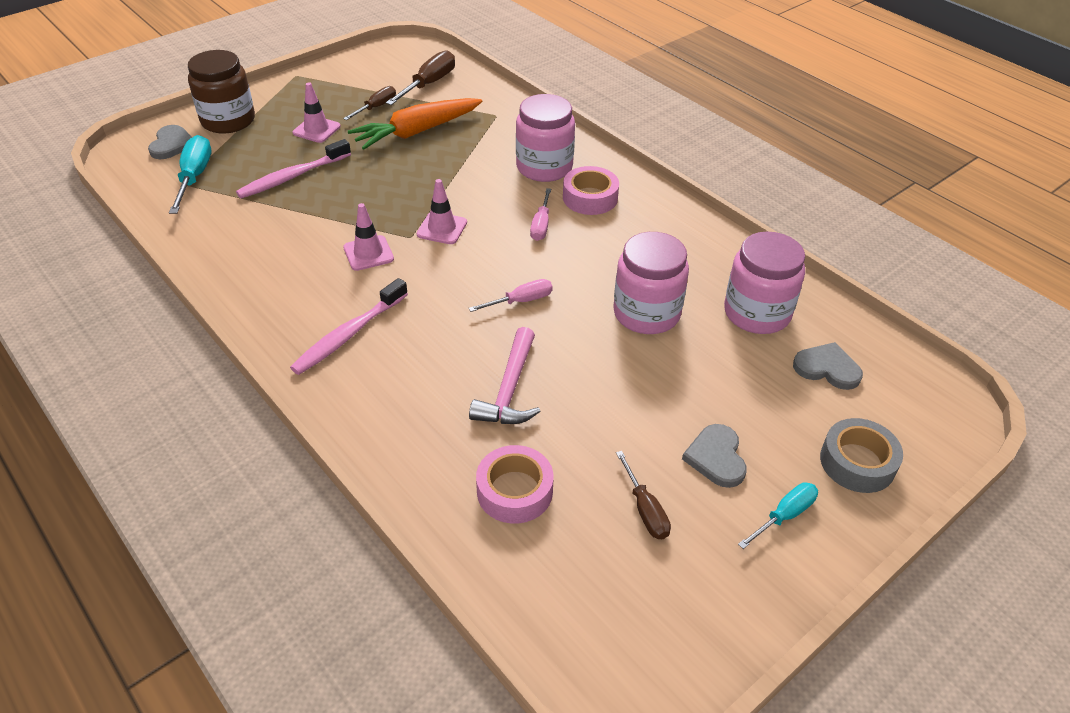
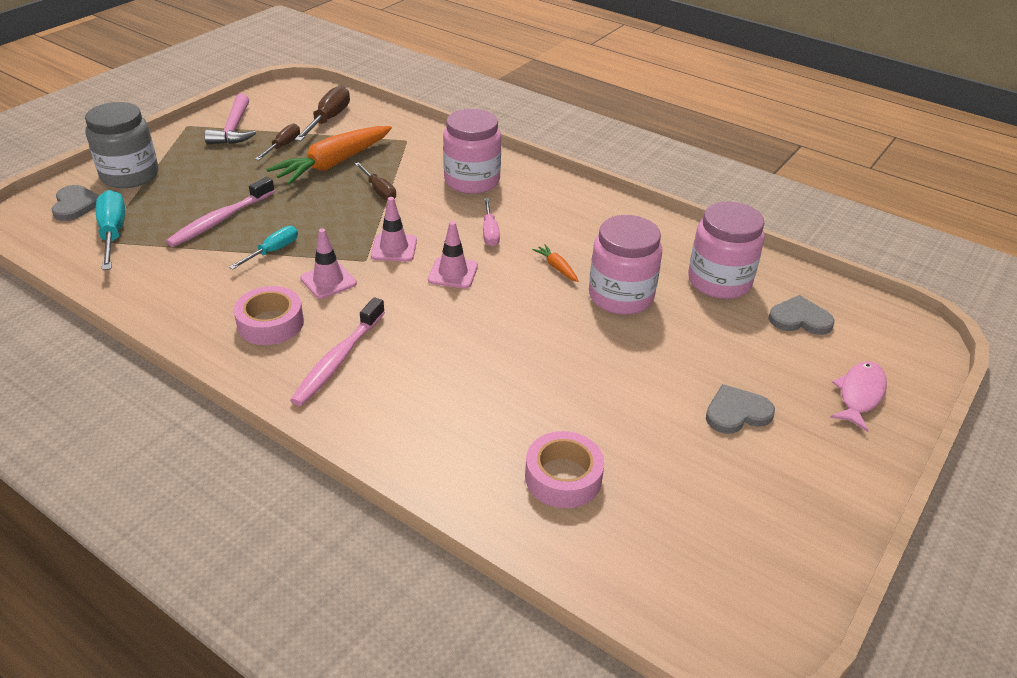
camera: 15 degrees left, 5 degrees down
brown jar [188,50,255,133] -> grey jar [85,102,158,188]
pink traffic cone [293,82,341,143] -> pink traffic cone moved to [428,221,478,289]
pink screwdriver [468,279,553,312] -> none
pink hammer [469,327,541,424] -> pink hammer moved to [204,93,256,144]
pink tape [563,166,619,215] -> pink tape moved to [234,286,304,345]
brown screwdriver [616,451,671,539] -> brown screwdriver moved to [355,162,396,200]
grey heart [682,424,747,488] -> grey heart turned 90 degrees clockwise [706,384,775,434]
turquoise screwdriver [738,482,818,549] -> turquoise screwdriver moved to [229,226,298,270]
grey tape [820,418,903,493] -> pink fish [830,361,887,432]
none -> orange carrot [532,244,579,282]

